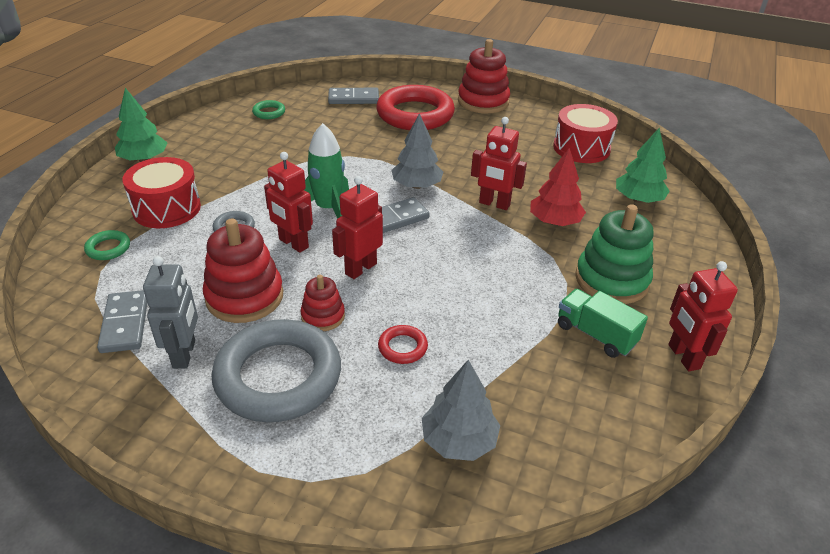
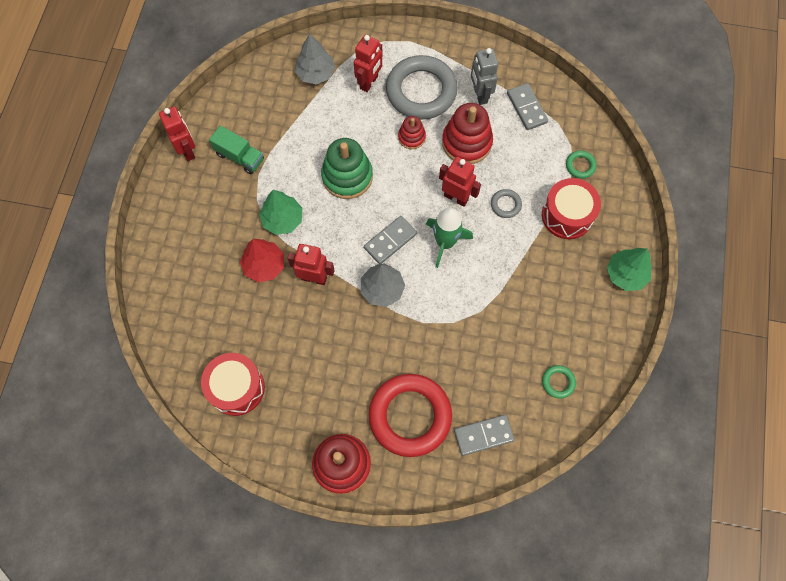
camera: 170 degrees right, 30 degrees up
red robot [332,176,383,279] -> red robot moved to [354,35,383,92]
red ring [378,325,428,364] -> none
green stacking toy [575,204,654,304] -> green stacking toy moved to [321,138,373,199]
green tree [616,128,670,203] -> green tree moved to [259,190,303,235]

